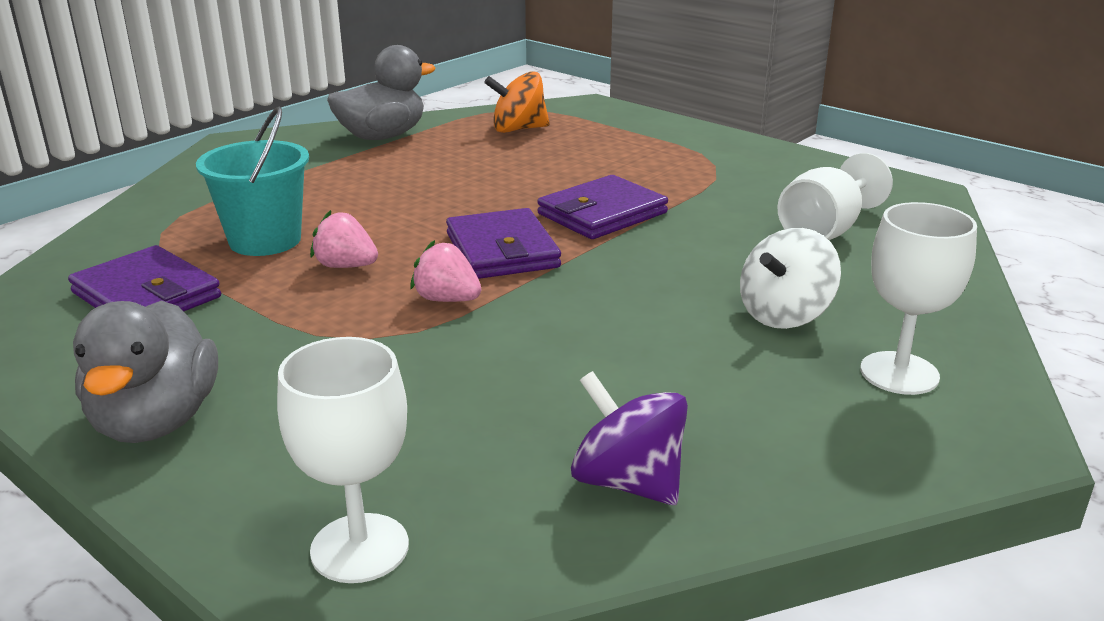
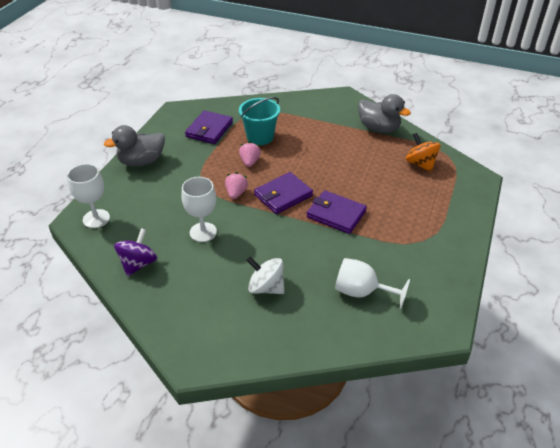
camera: 70 degrees right, 15 degrees up
white goblet [860,202,977,395] -> white goblet moved to [181,177,217,242]

